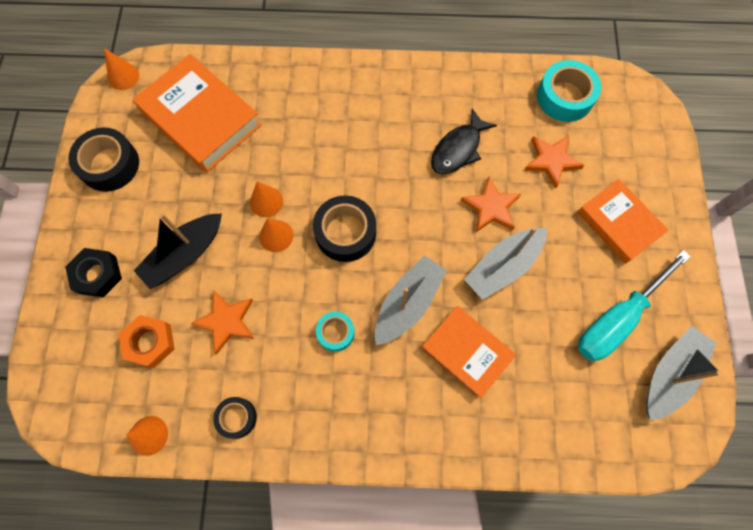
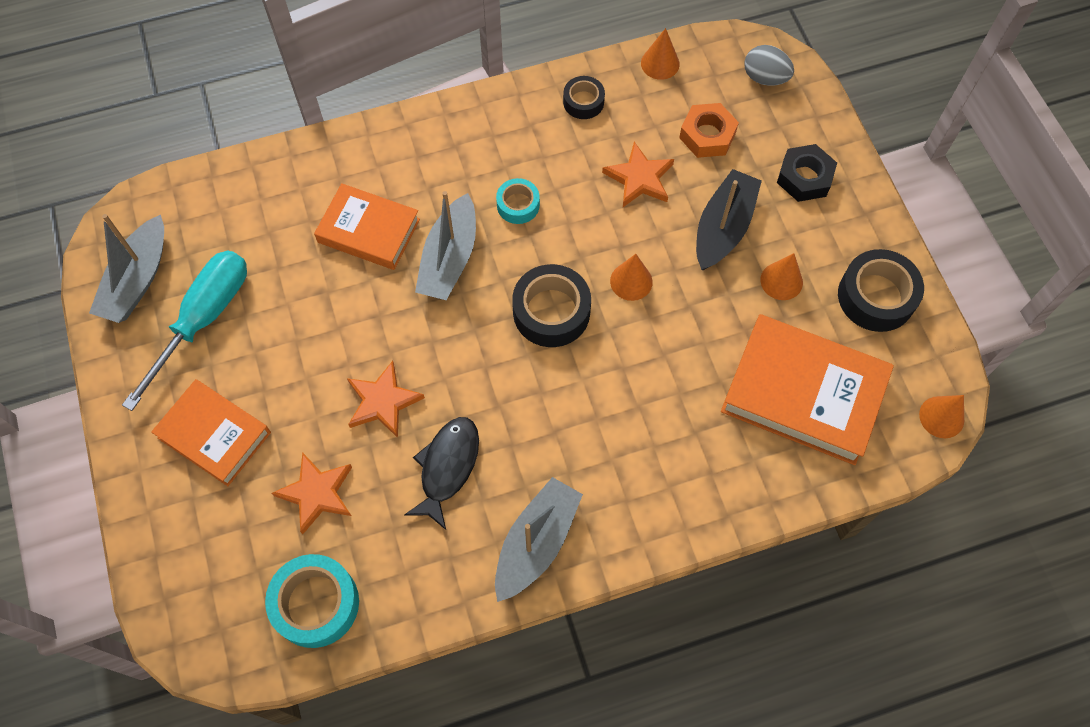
camera: 160 degrees right, 5 degrees down
orange cone [250,181,283,217] -> orange cone moved to [760,253,803,300]
grey boat [464,227,547,300] -> grey boat moved to [495,477,583,602]
none -> grey egg [745,45,794,86]

